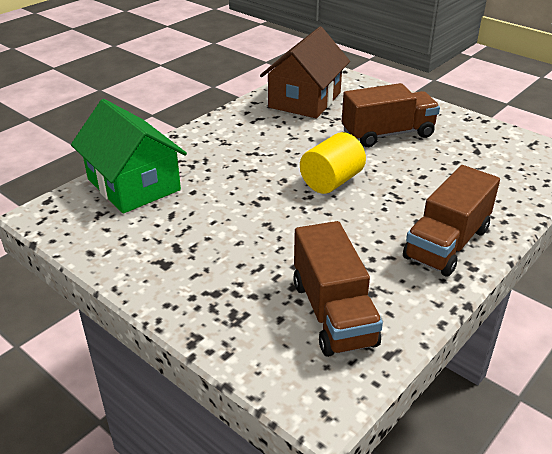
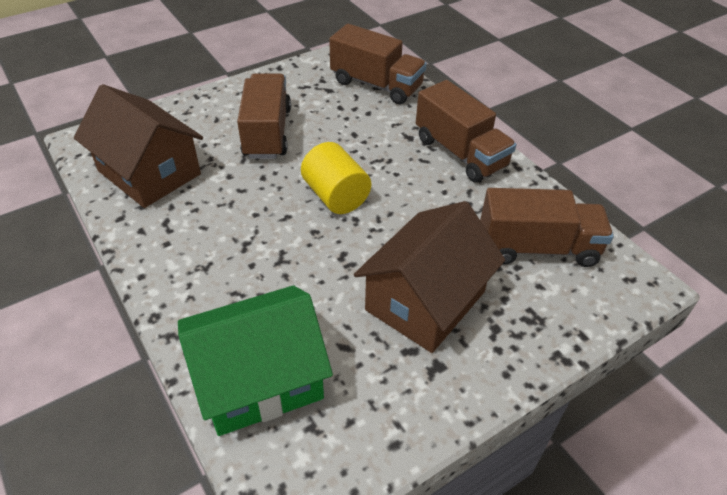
camera: 75 degrees left, 10 degrees up
none -> brown truck [329,24,427,104]
none -> brown house [354,201,505,353]

